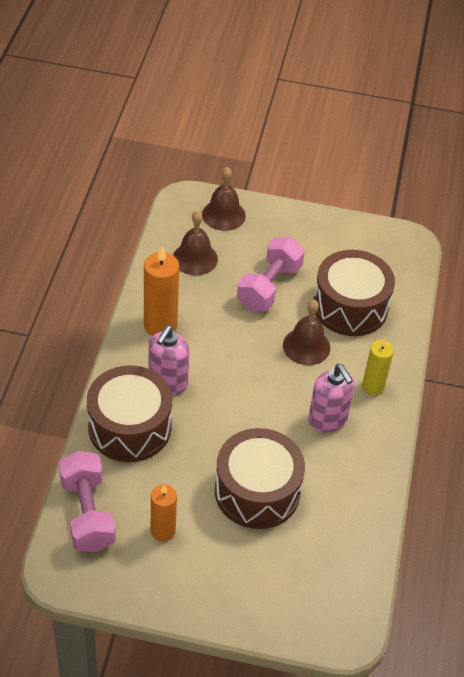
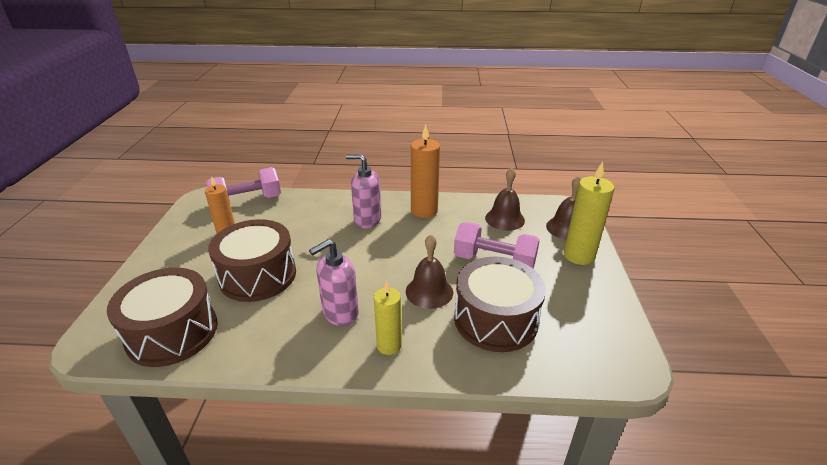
camera: 85 degrees right, 15 degrees down
brown drum [87,365,172,462] -> brown drum moved to [107,267,218,367]
none -> yellow candle [564,162,614,265]

